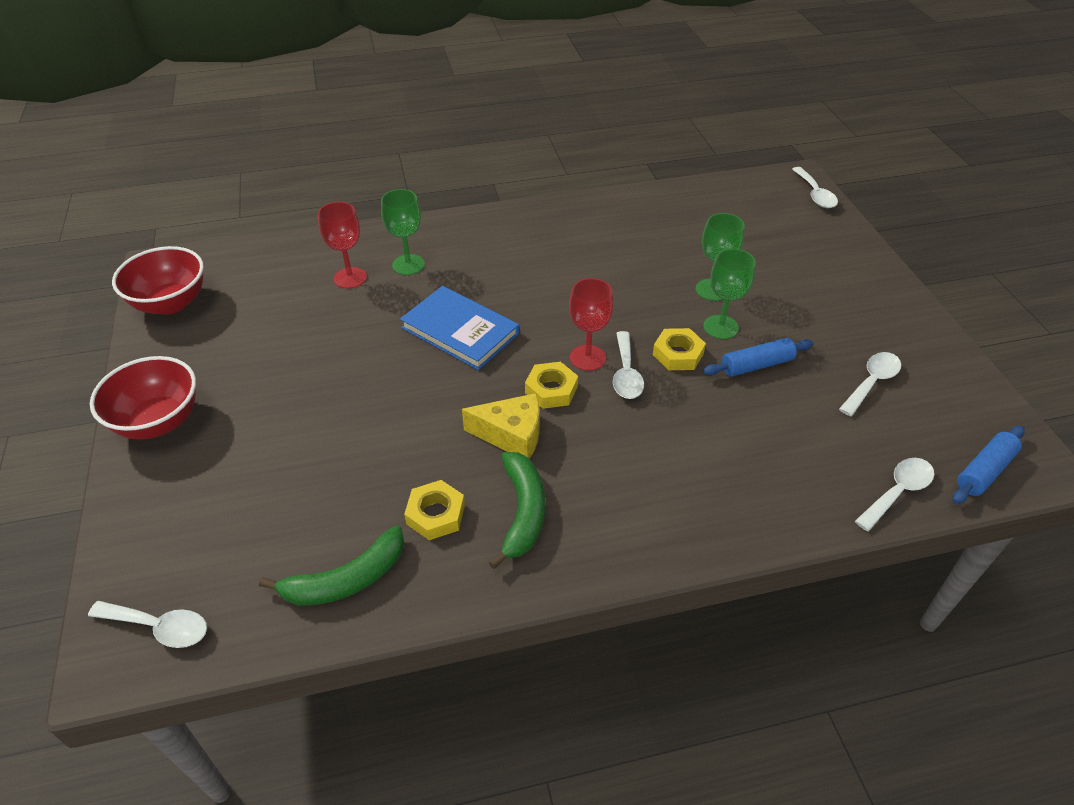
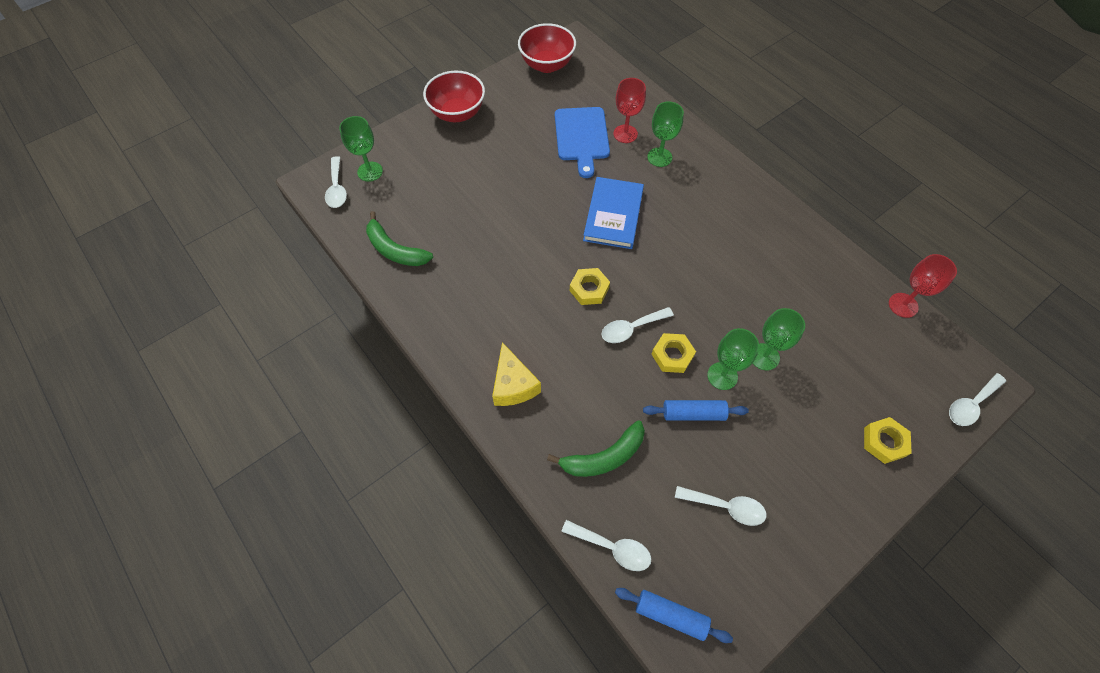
camera: 65 degrees right, 15 degrees up
yellow nut [404,480,465,540] -> yellow nut moved to [864,417,912,464]
yellow cheese [462,393,539,459] -> yellow cheese moved to [492,342,541,406]
green banana [489,452,545,569] -> green banana moved to [547,420,645,477]
red goblet [569,278,614,371] -> red goblet moved to [889,254,957,318]
blue rolling pin [703,338,814,377] -> blue rolling pin turned 45 degrees counterclockwise [643,400,749,421]
none -> green goblet [339,116,383,182]
none -> blue cutting board [555,107,610,178]

